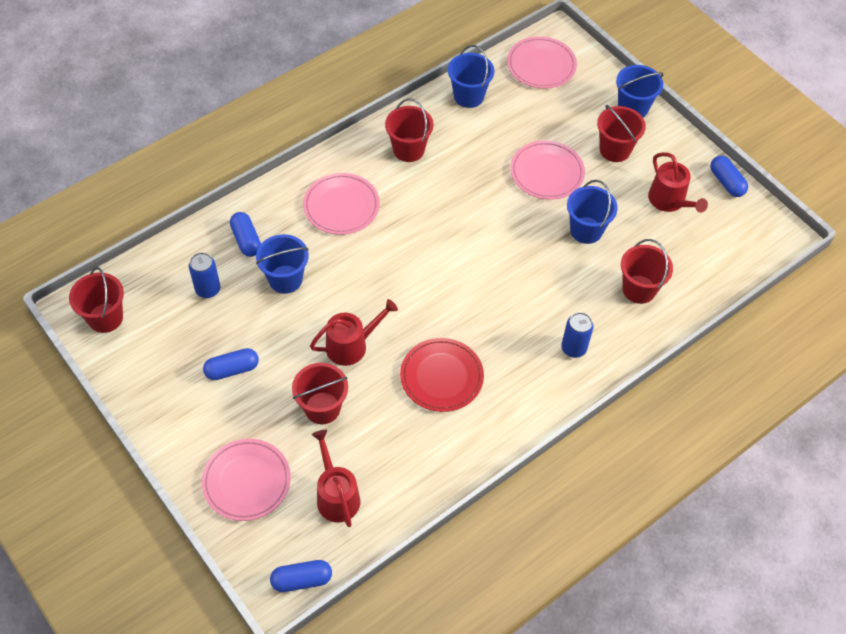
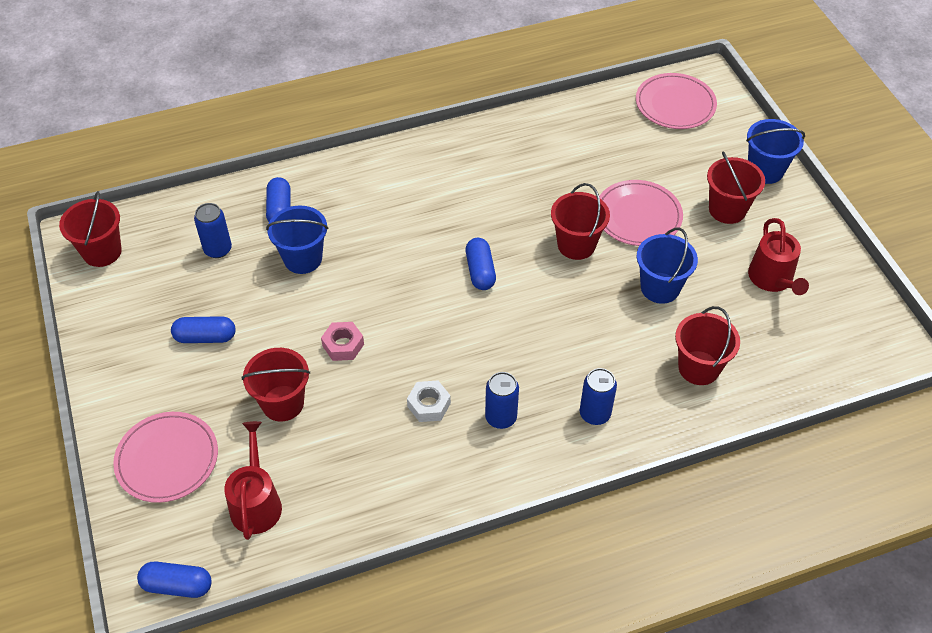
camera: 20 degrees right, 5 degrees down
pink plate [303,173,380,235] -> none
red watering can [310,299,398,366] -> pink nut [321,322,364,361]
red bucket [385,98,434,162] -> red bucket moved to [551,183,610,260]
red plate [400,338,484,412] -> white nut [407,380,451,422]
blue bucket [448,45,494,108] -> none
blue capsule [710,156,748,197] -> blue capsule moved to [466,238,496,290]
none -> blue can [485,372,519,429]

